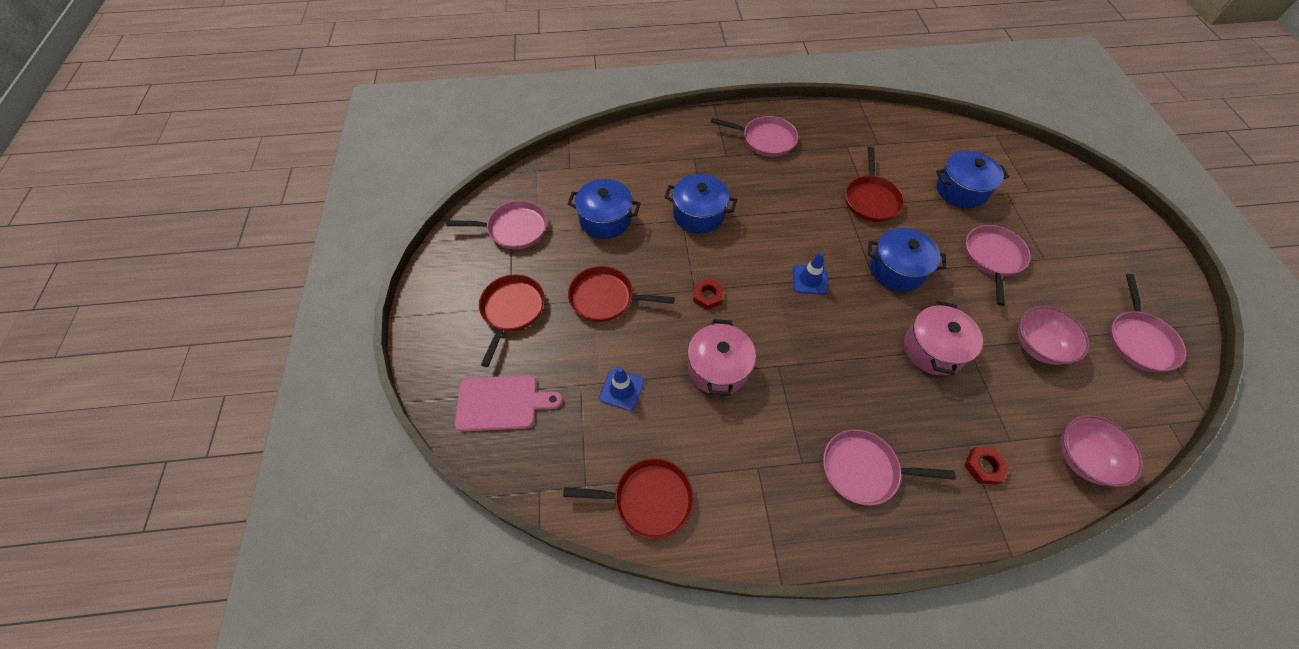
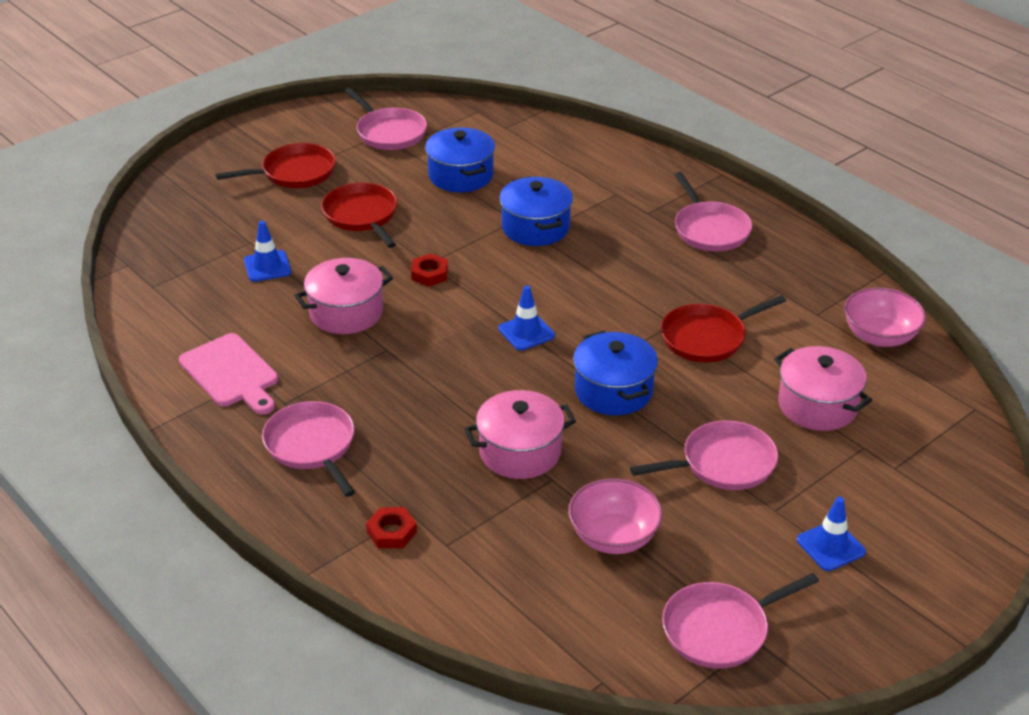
camera: 55 degrees right, 20 degrees down
pink cutting board [455,375,563,431] -> pink cutting board moved to [179,333,278,414]
red pan [563,458,694,539] -> none
blue pot [936,151,1009,208] -> pink pot [774,346,872,431]
pink bowl [1060,415,1143,487] -> pink bowl moved to [844,287,926,347]
none -> blue traffic cone [797,496,866,571]

